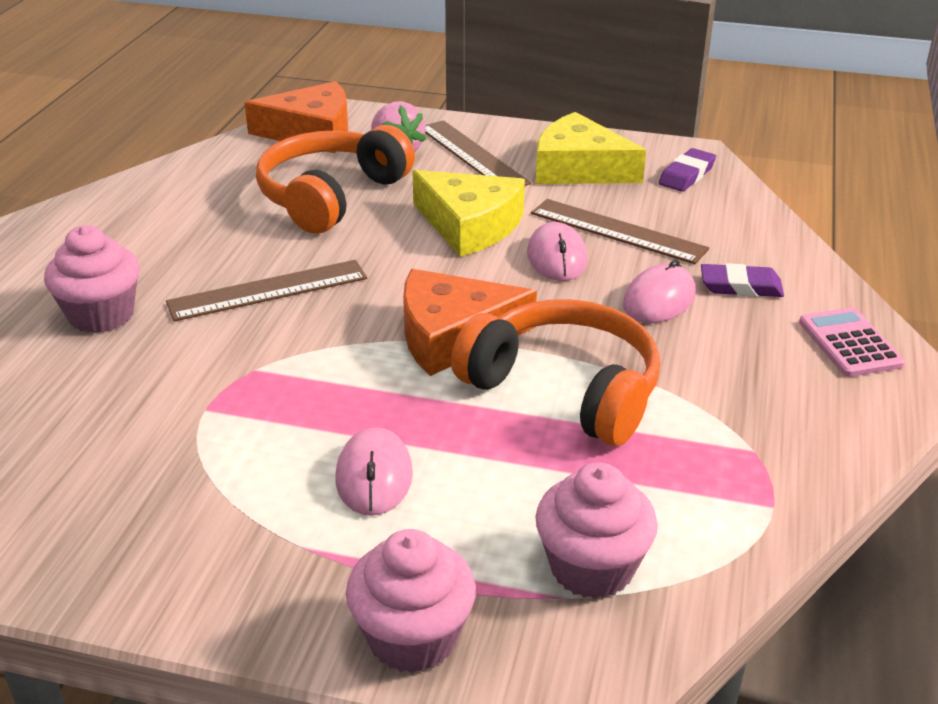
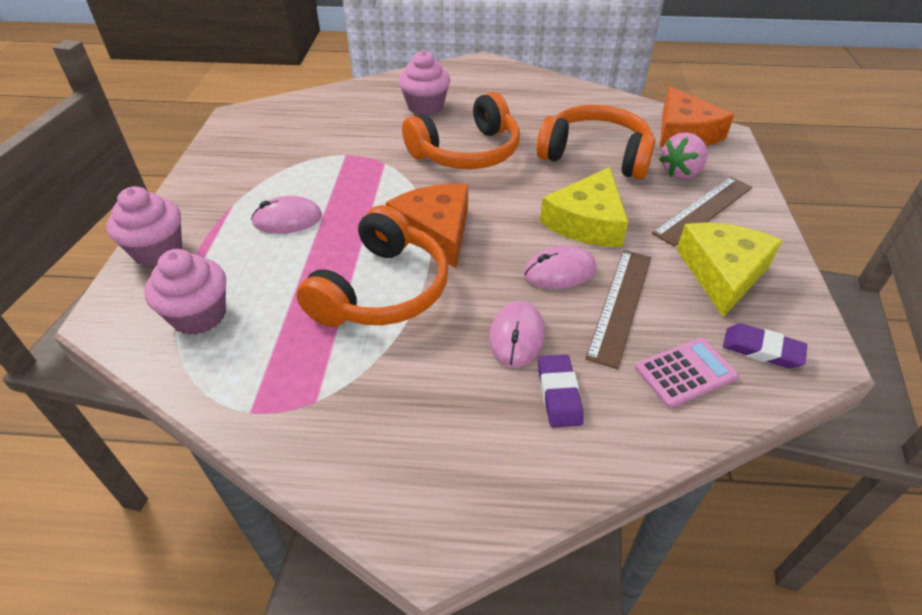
camera: 80 degrees right, 10 degrees up
brown ruler [166,260,367,321] -> orange headphones [402,92,520,169]
pink mouse [623,259,696,323] -> pink mouse turned 75 degrees clockwise [489,301,545,367]
pink calculator [799,307,905,377] -> pink calculator moved to [635,338,739,408]

